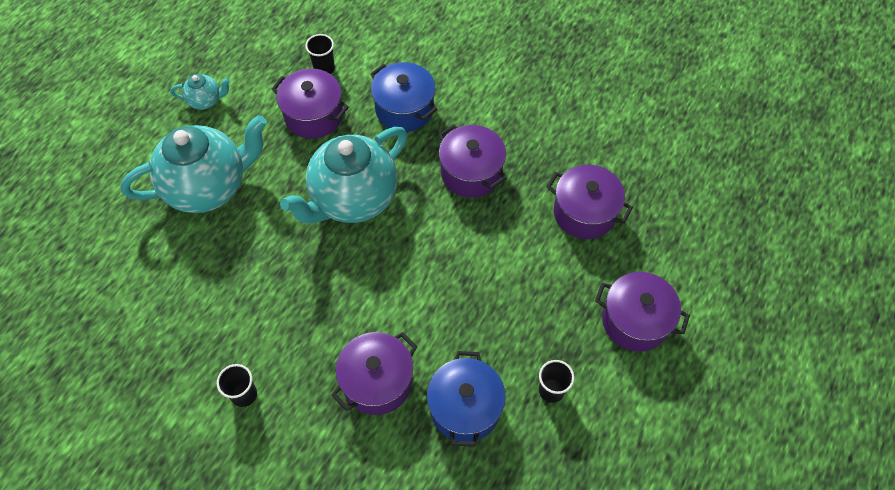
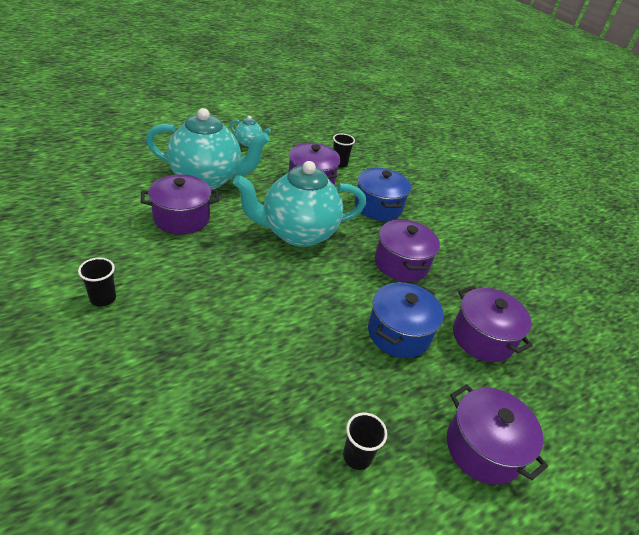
camera: 25 degrees right, 20 degrees down
purple pot [331,332,417,415] -> purple pot moved to [141,174,219,234]
blue pot [427,351,506,447] -> blue pot moved to [368,282,444,358]

